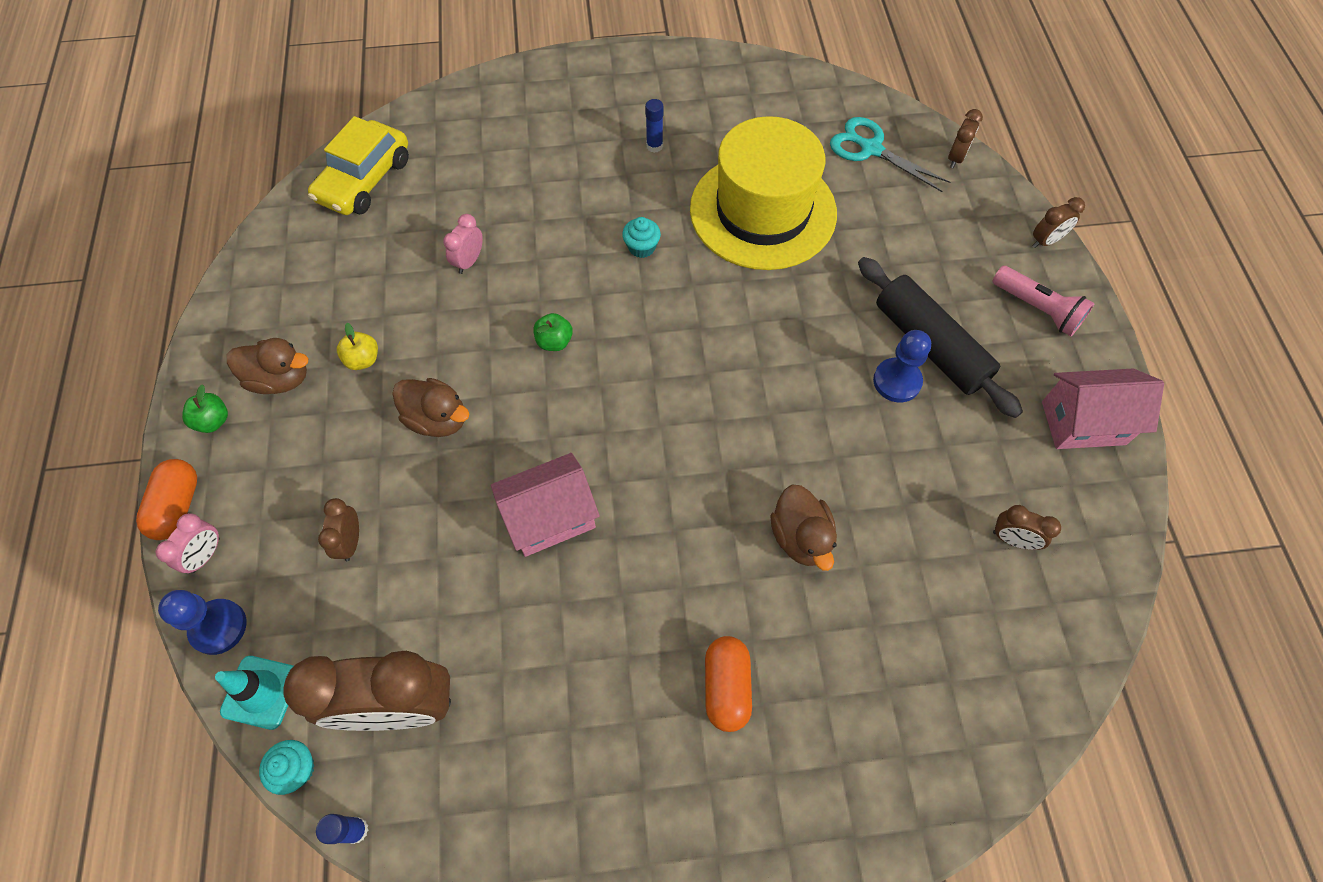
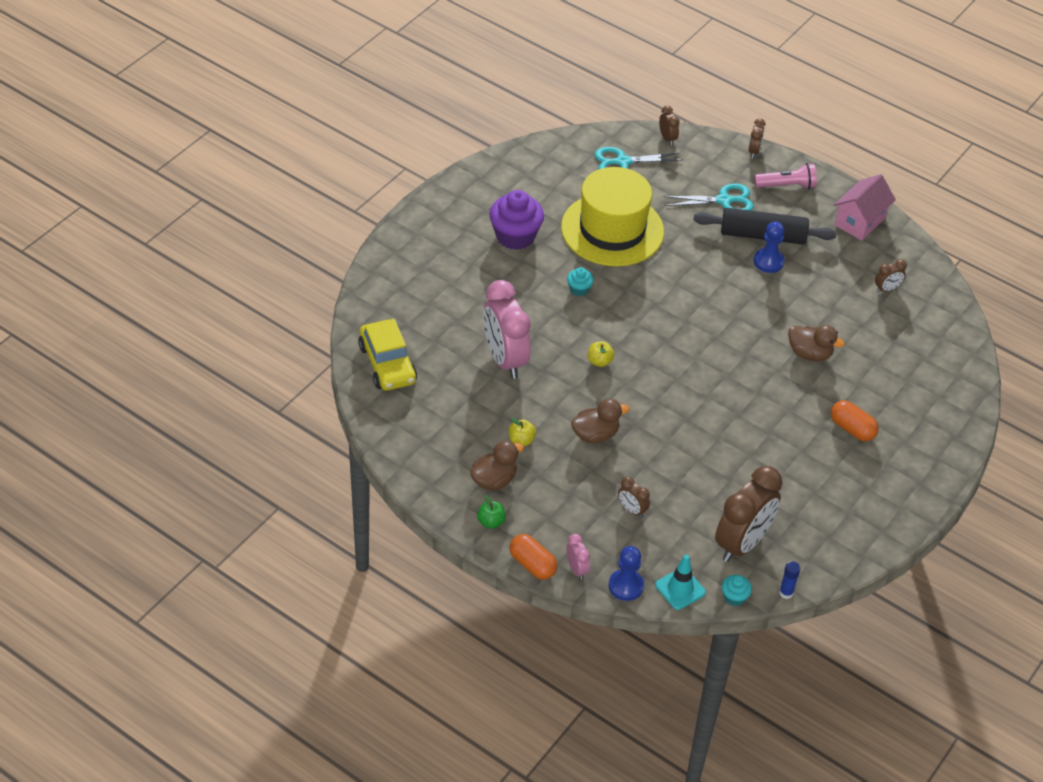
camera: 50 degrees left, 15 degrees down
pink clock [443,214,483,274] -> pink clock [483,280,531,379], size x2.27
pink house [491,453,600,557] -> none
green apple [533,313,573,351] -> yellow apple [588,341,614,367]
blue glue stick [645,99,664,153] -> purple cupcake [489,190,544,250]
none -> turquoise scissors [663,183,753,211]

